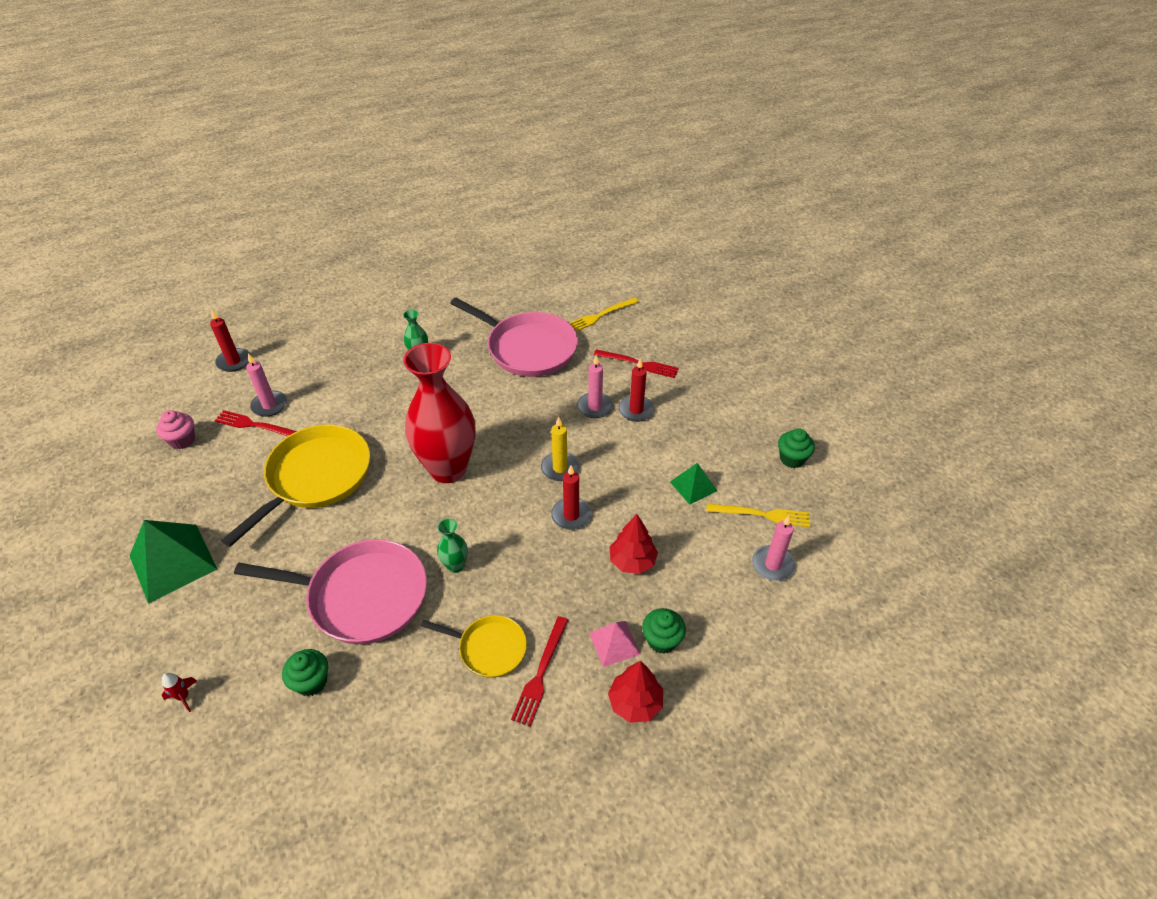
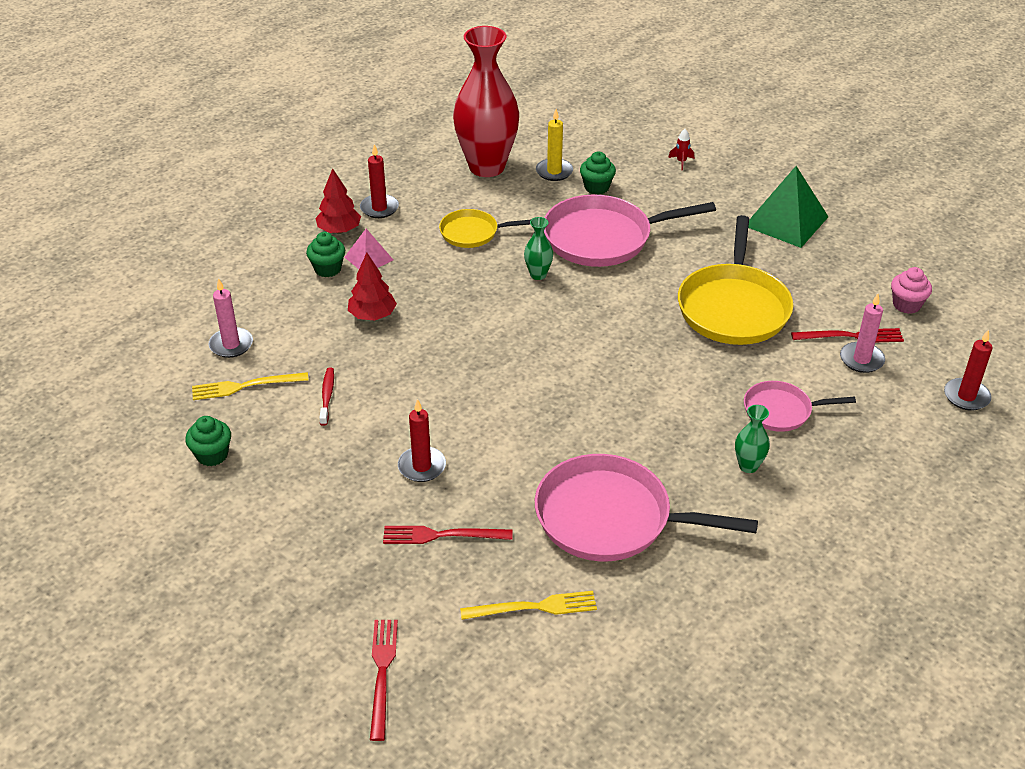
camera: 160 degrees right, 5 degrees down
red vase [403,343,475,483] -> red vase moved to [453,26,519,177]
red fork [511,616,569,727] -> red fork moved to [370,620,398,741]
yellow candle [541,417,579,481] -> yellow candle moved to [536,109,573,181]
red candle [551,465,592,530] -> red candle moved to [360,144,399,218]
yellow fork [570,298,639,331] -> yellow fork turned 45 degrees clockwise [460,591,597,620]
pink candle [577,355,613,418] -> none
green pyramid [670,463,717,505] -> red toothbrush [319,368,334,426]
none -> pink pan [744,381,856,432]

